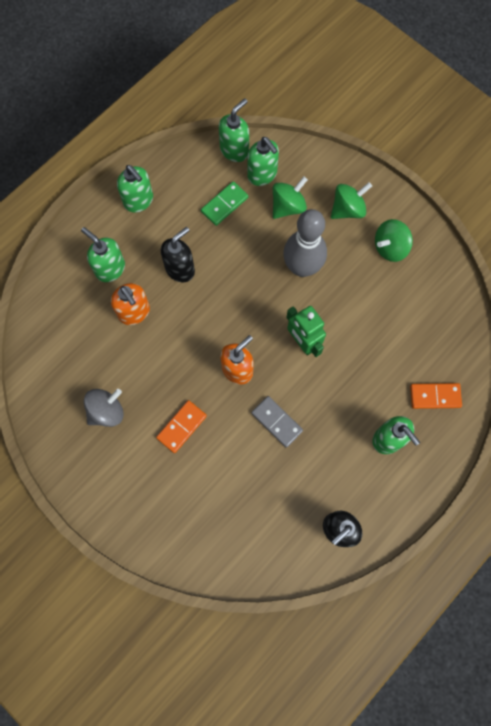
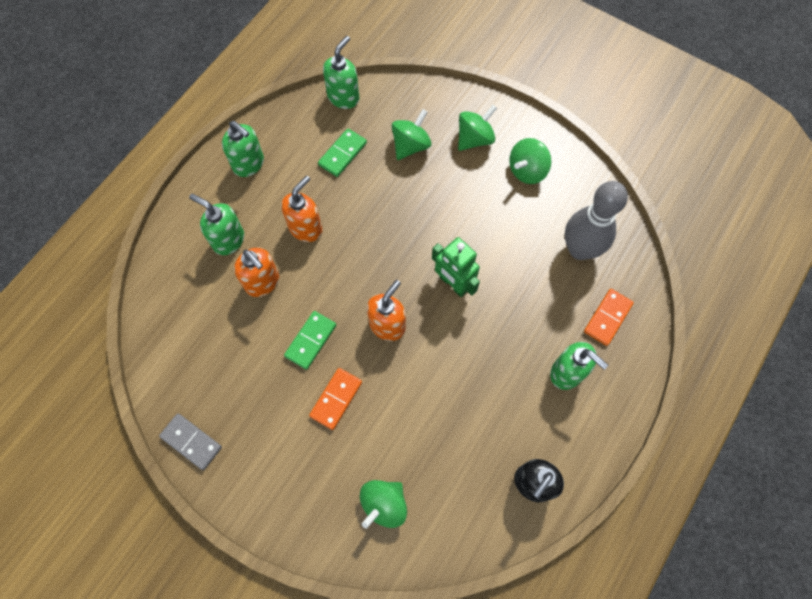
camera: 10 degrees left, 5 degrees down
grey spinning top [84,389,124,427] -> none
black soap dispenser [161,227,195,282] -> orange soap dispenser [281,175,322,242]
green soap dispenser [247,137,279,186] -> none
grey domino [251,396,303,448] -> grey domino moved to [159,414,222,470]
grey bowling pin [283,209,327,277] -> grey bowling pin moved to [565,181,628,260]
orange domino [410,383,462,409] -> orange domino turned 45 degrees counterclockwise [584,289,634,346]
none -> green domino [284,311,336,370]
none -> green spinning top [360,480,407,529]

